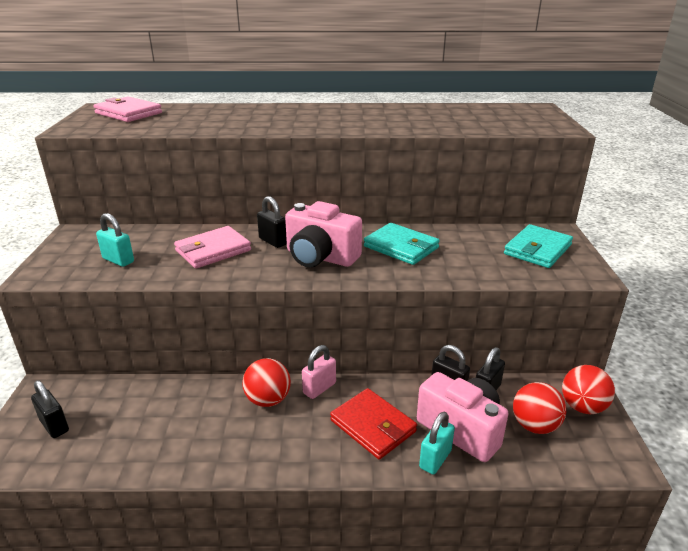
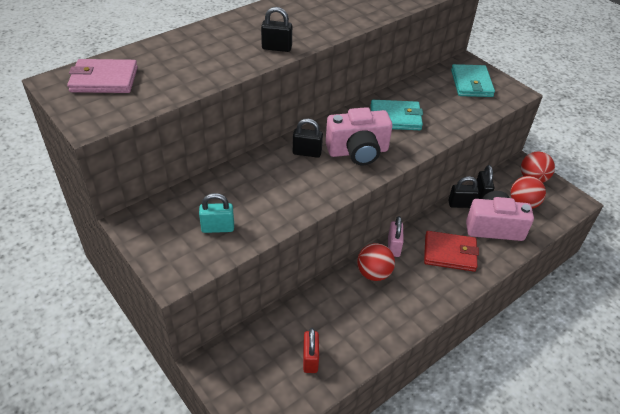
camera: 40 degrees left, 15 degrees up
black padlock [31,381,69,438] -> black padlock moved to [261,7,292,52]
pink wallet [174,226,251,268] -> none
turquoise padlock [419,411,455,475] -> none
none -> red padlock [303,328,319,373]

